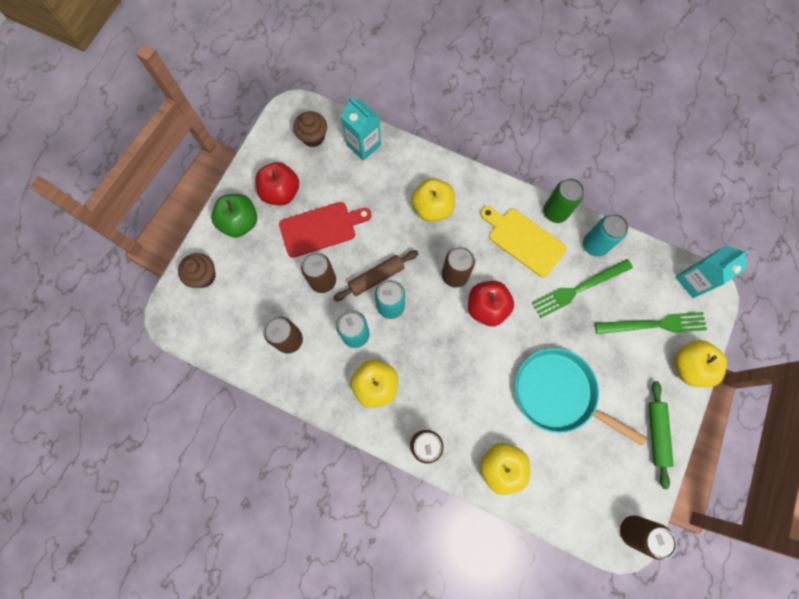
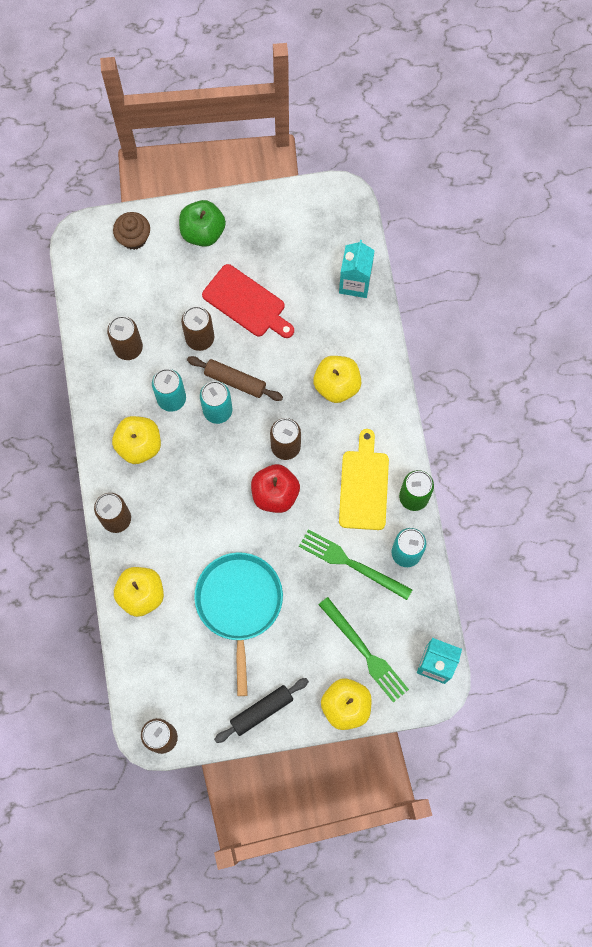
camera: 55 degrees right, 0 degrees up
red apple [255,162,299,205] -> none
brown cupcake [293,111,327,147] -> none
green rolling pin [649,381,673,489] -> black rolling pin [214,678,309,743]

